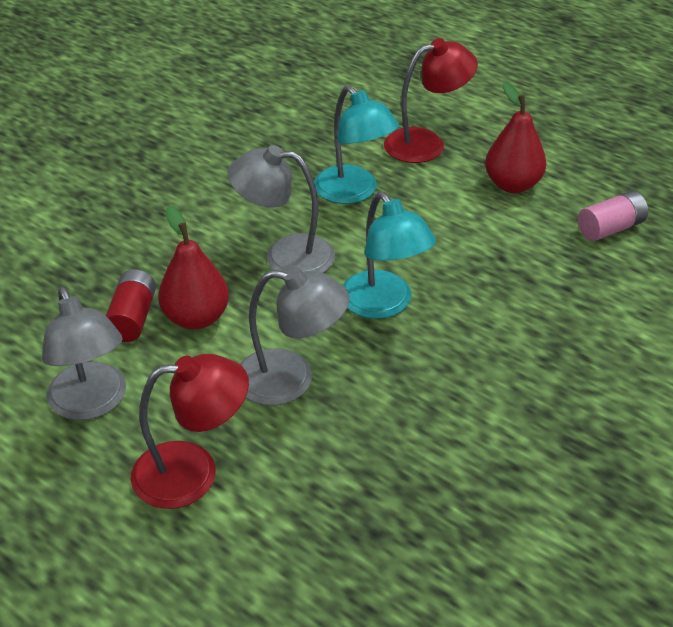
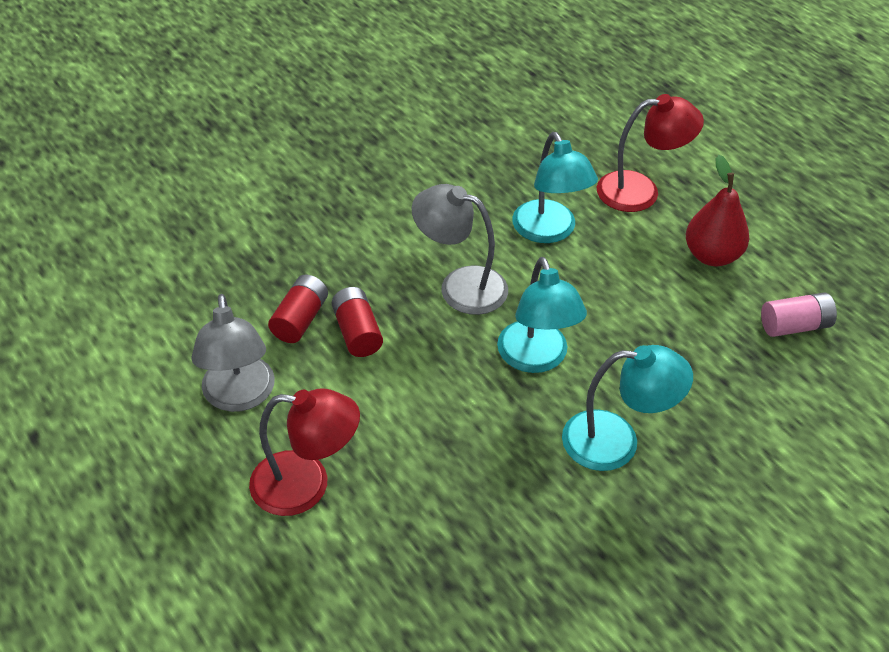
camera: 15 degrees right, 5 degrees up
red pear [158,206,229,330] -> red battery [332,287,383,357]
grey lamp [240,267,350,406] -> none
none -> turquoise lamp [562,345,693,471]

